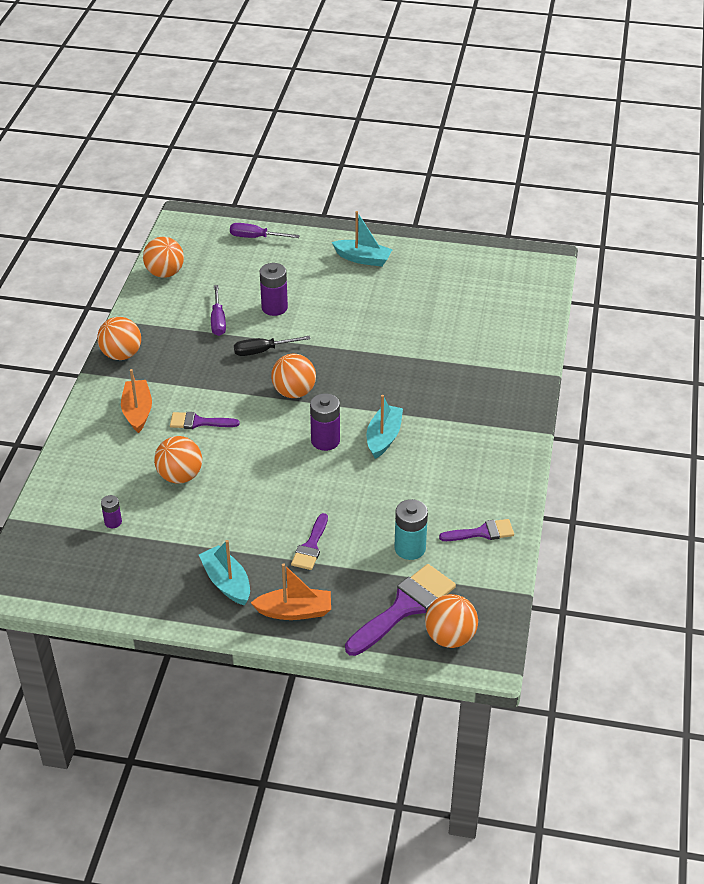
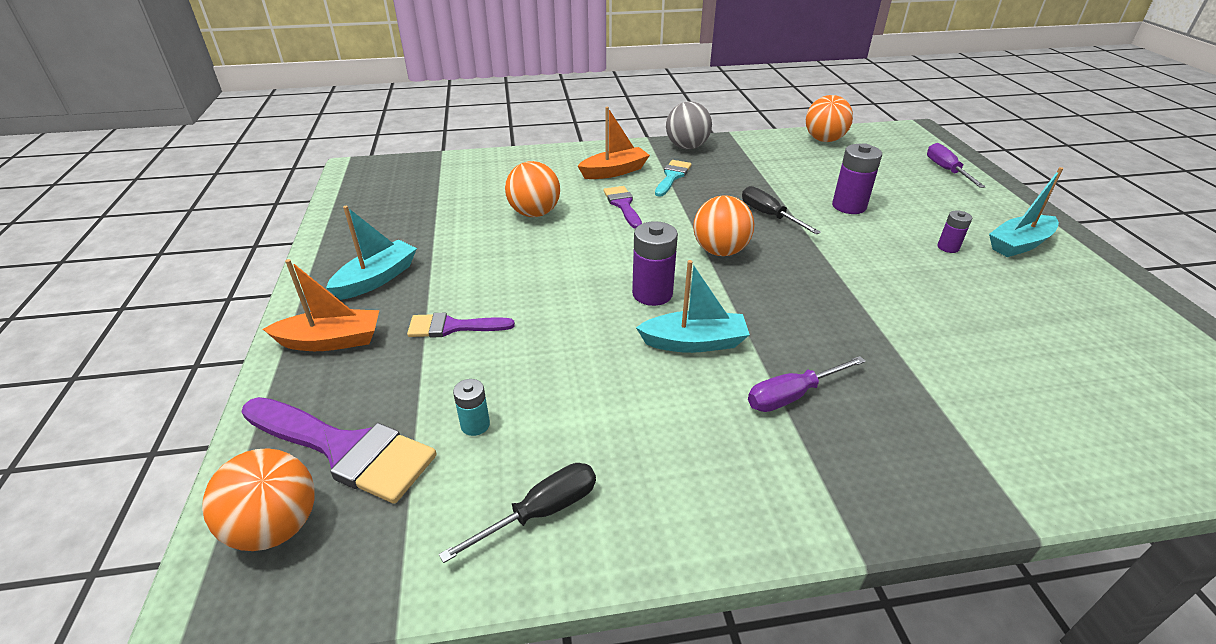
camera: 70 degrees right, 5 degrees down
orange ball [97,317,141,360] -> grey ball [666,101,712,149]
purple battery [101,495,122,528] -> purple battery moved to [937,210,972,253]
purple screwdriver [211,285,226,336] -> purple screwdriver moved to [748,356,866,412]
orange boat [251,563,331,620] -> orange boat turned 75 degrees counterclockwise [263,259,379,351]
turquoise boat [332,211,393,267] -> turquoise boat turned 60 degrees clockwise [989,167,1063,257]
turquoise battery [394,499,428,560] -> turquoise battery [453,379,490,436], size x0.56
purple brush [439,519,514,541] -> black screwdriver [439,463,596,563]
none -> turquoise brush [655,160,692,197]

